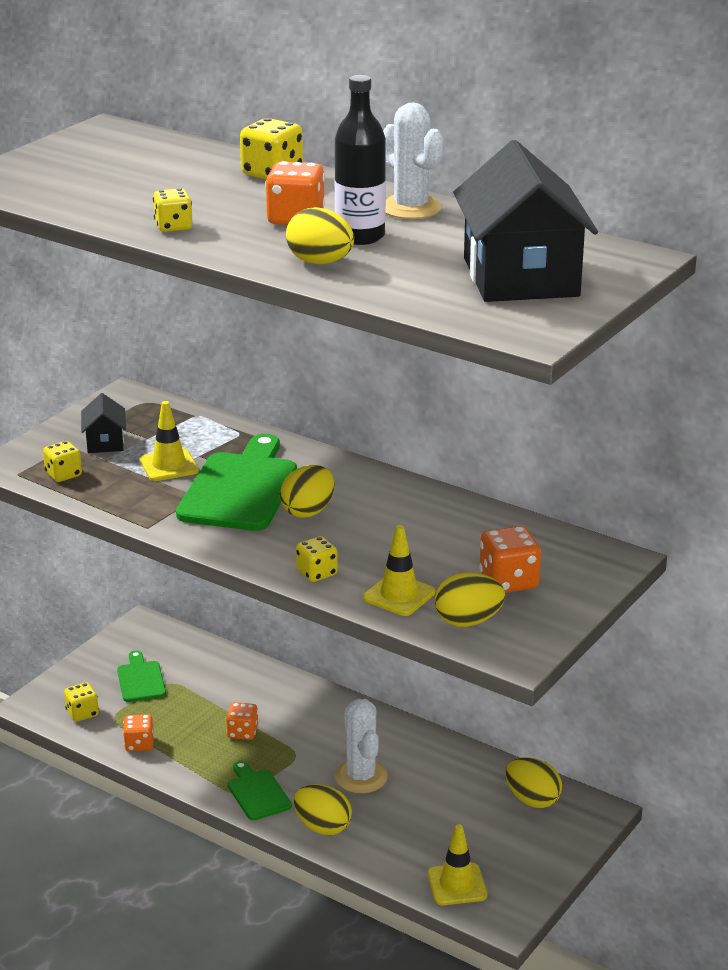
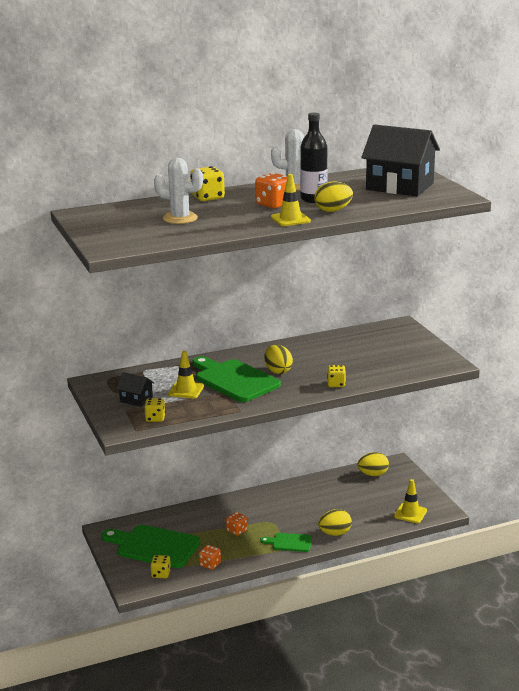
camera: 55 degrees left, 5 degrees down
green cutting board [117,650,166,702] -> green cutting board [101,525,200,568], size x1.95
yellow dice [153,188,193,232] -> none
white cactus [335,699,388,793] -> white cactus moved to [154,158,203,224]
yellow traffic cone [363,525,435,616] -> yellow traffic cone moved to [271,174,311,226]
yellow egg [434,573,505,627] -> none
orange dice [479,526,541,593] -> none

